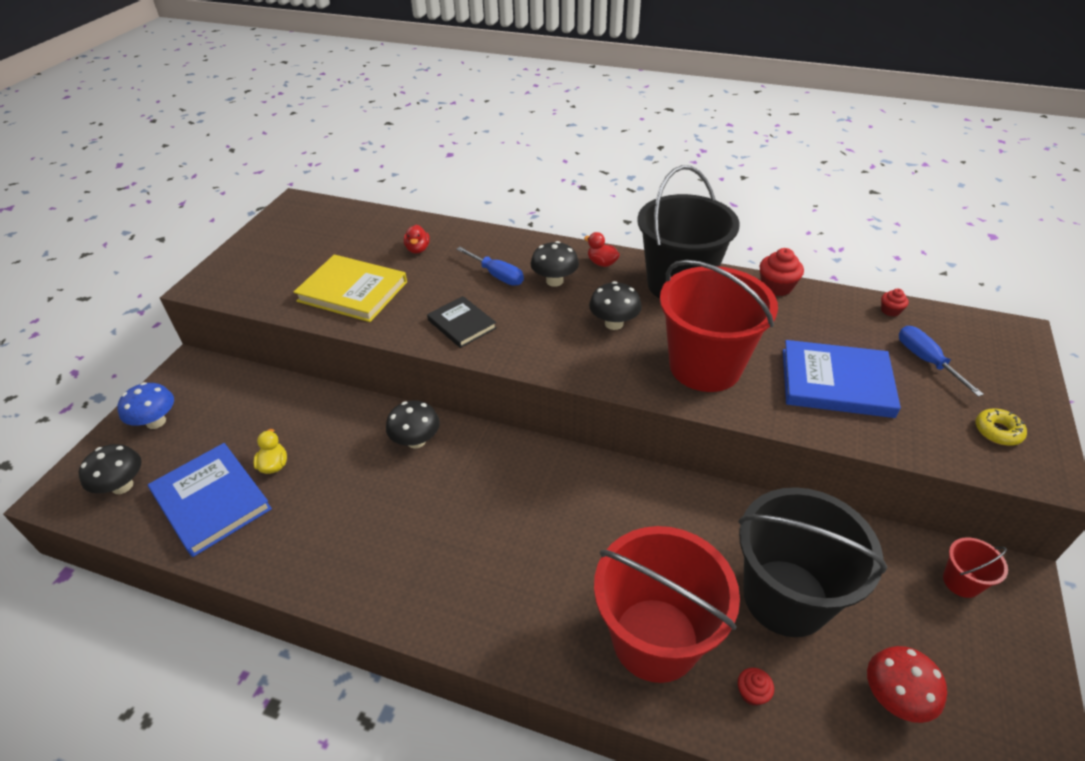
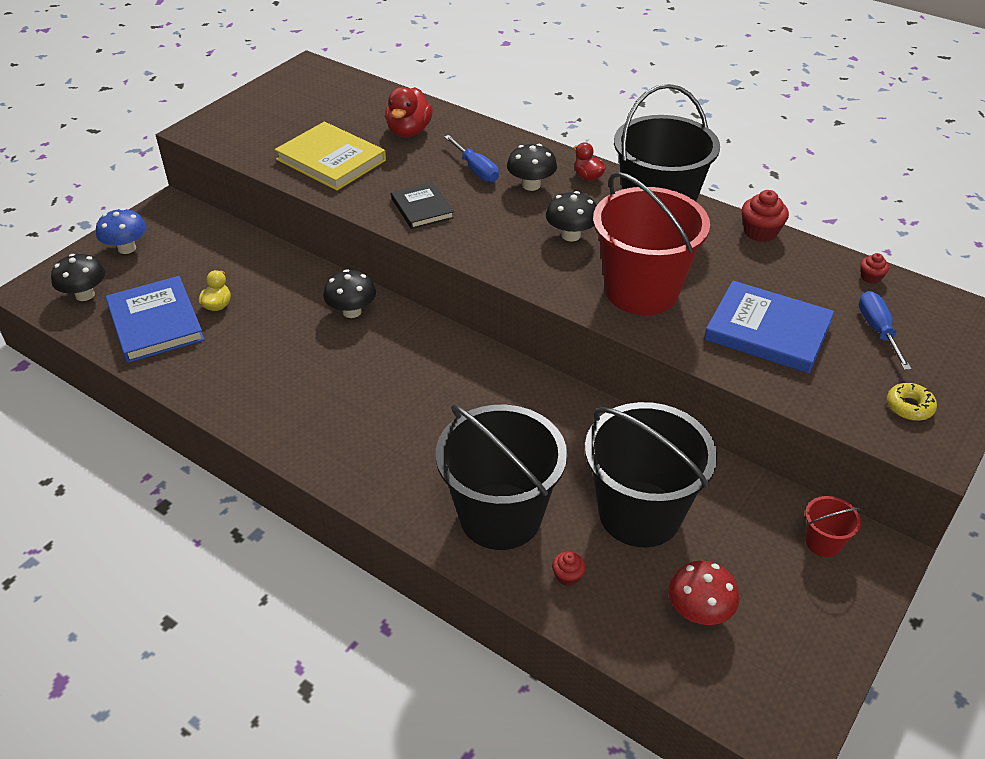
camera: 15 degrees right, 0 degrees up
red duck [404,225,430,254] -> red duck [385,87,433,137], size x1.71
red bucket [594,526,740,683] -> black bucket [436,404,567,550]

